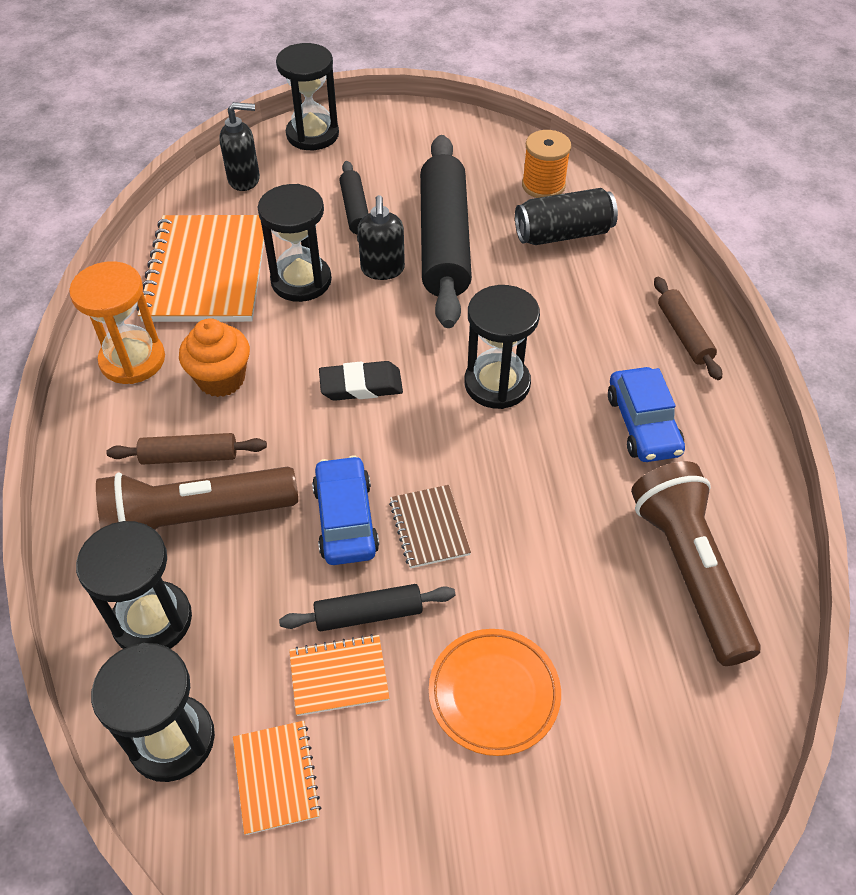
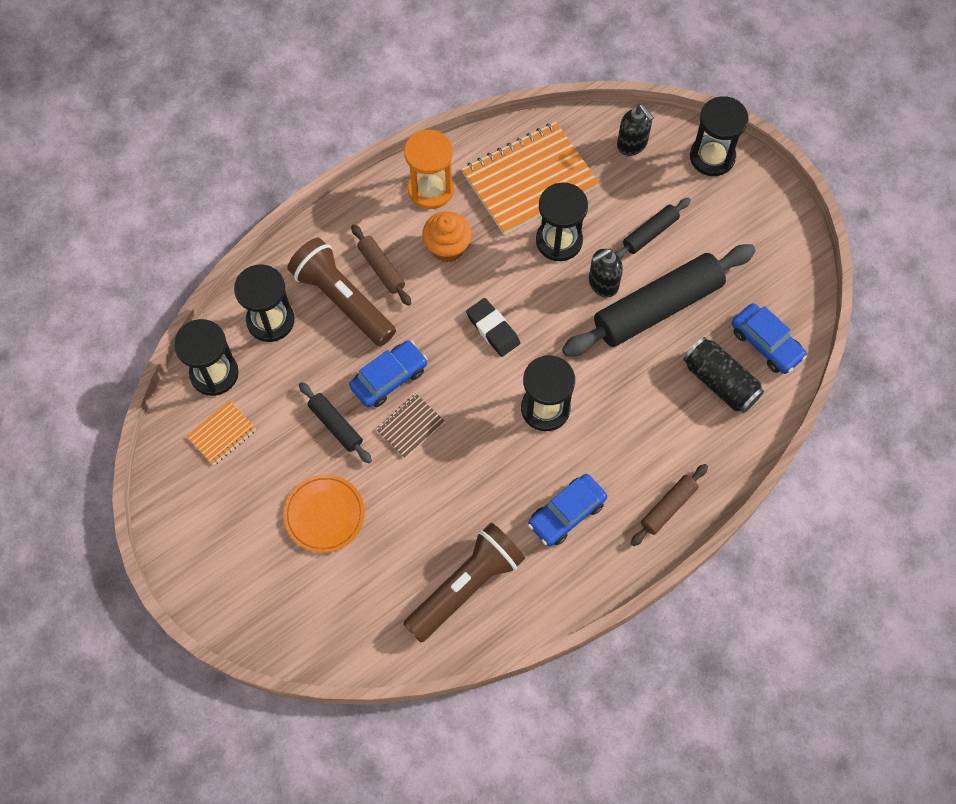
camera: 60 degrees right, 15 degrees up
orange notebook [289,634,389,716] -> none
orange spool [522,130,571,198] -> blue car [732,303,807,374]

